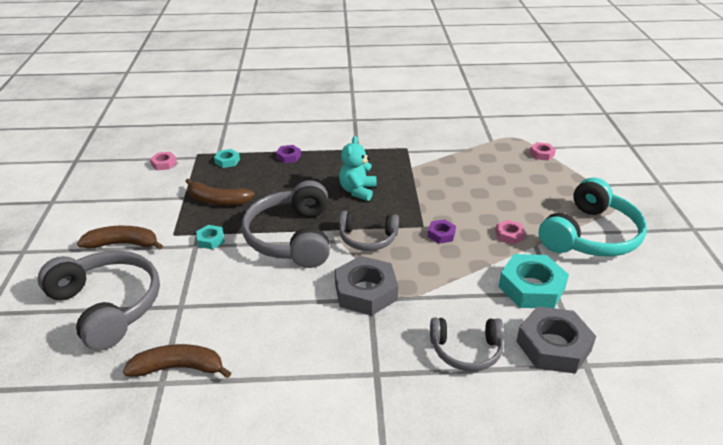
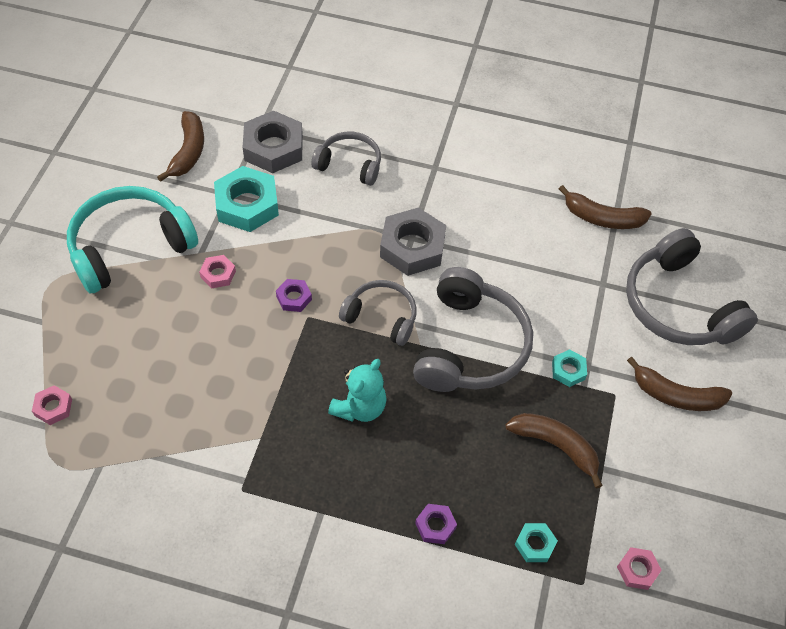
camera: 165 degrees left, 20 degrees up
none -> brown banana [157,111,204,182]

